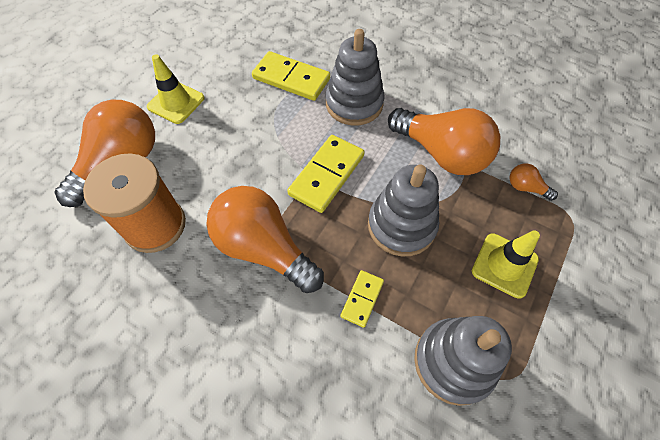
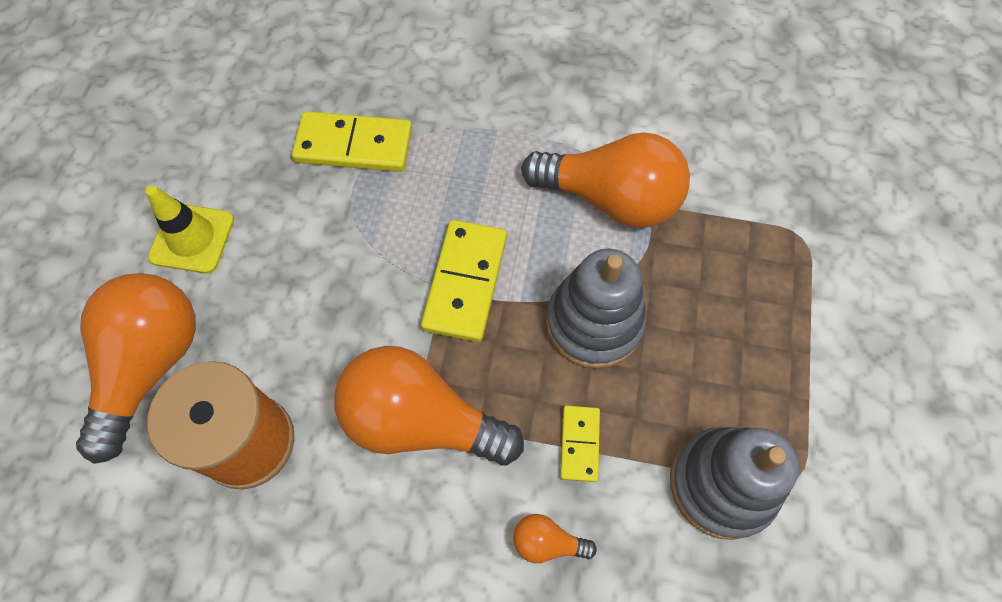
camera: 20 degrees left, 5 degrees up
grey stacking toy [325,29,384,126] -> none
yellow traffic cone [472,230,540,299] -> none
orange light bulb [510,163,558,201] -> orange light bulb moved to [513,514,597,563]

